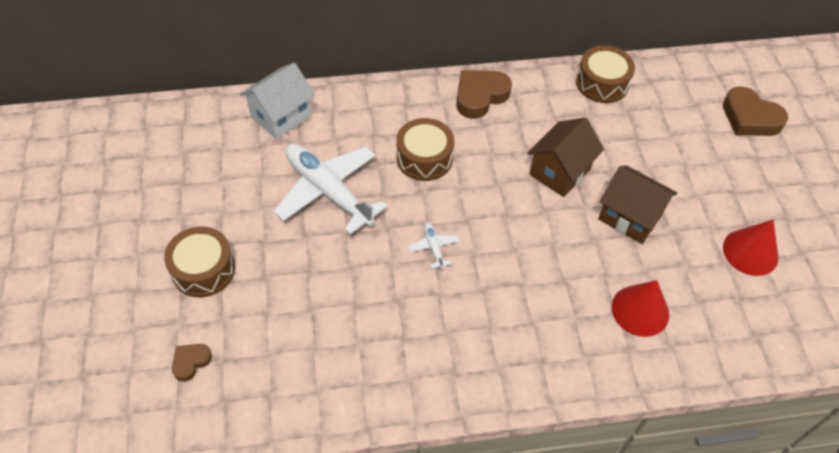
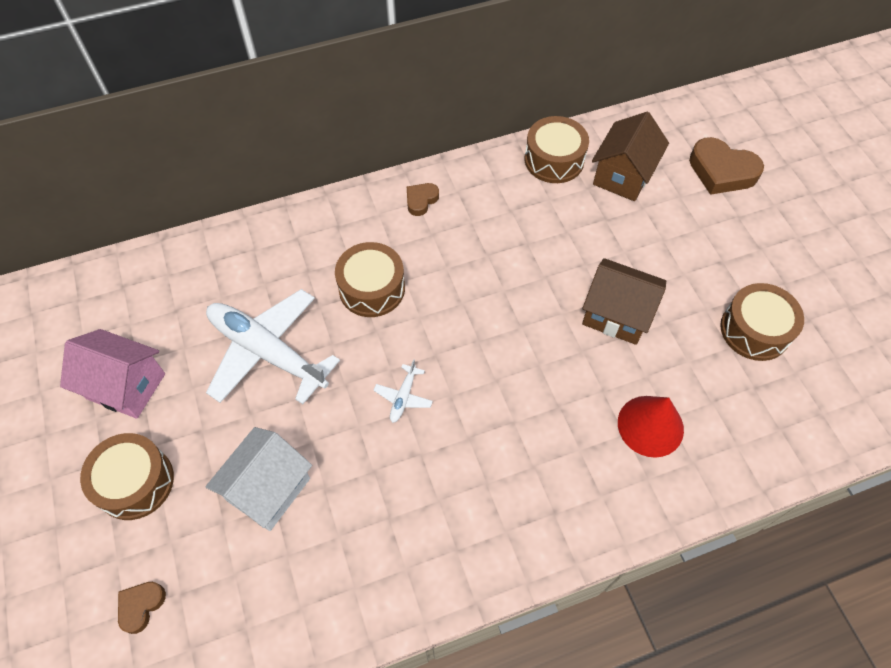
camera: 10 degrees left, 5 degrees up
white house [240,63,315,139] -> white house moved to [205,427,312,531]
white plane [408,222,459,269] -> white plane turned 135 degrees counterclockwise [374,359,433,423]
brown heart [456,70,512,119] -> brown heart [407,183,439,216], size x0.54
brown house [527,117,604,197] -> brown house moved to [592,112,669,201]
red cone [723,220,779,276] -> brown drum [720,283,804,361]
none -> pink house [60,329,165,419]

